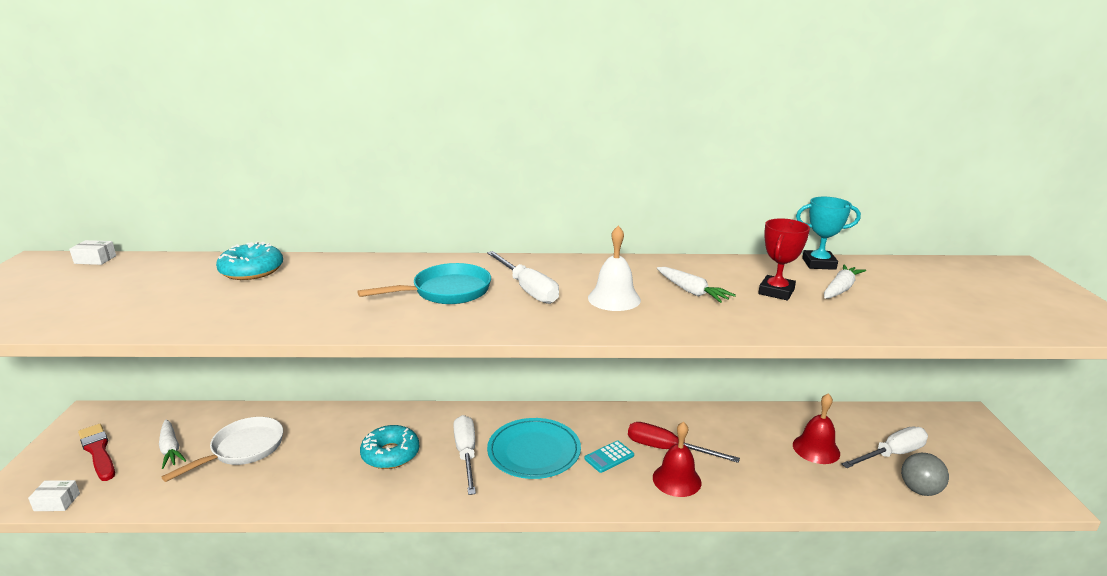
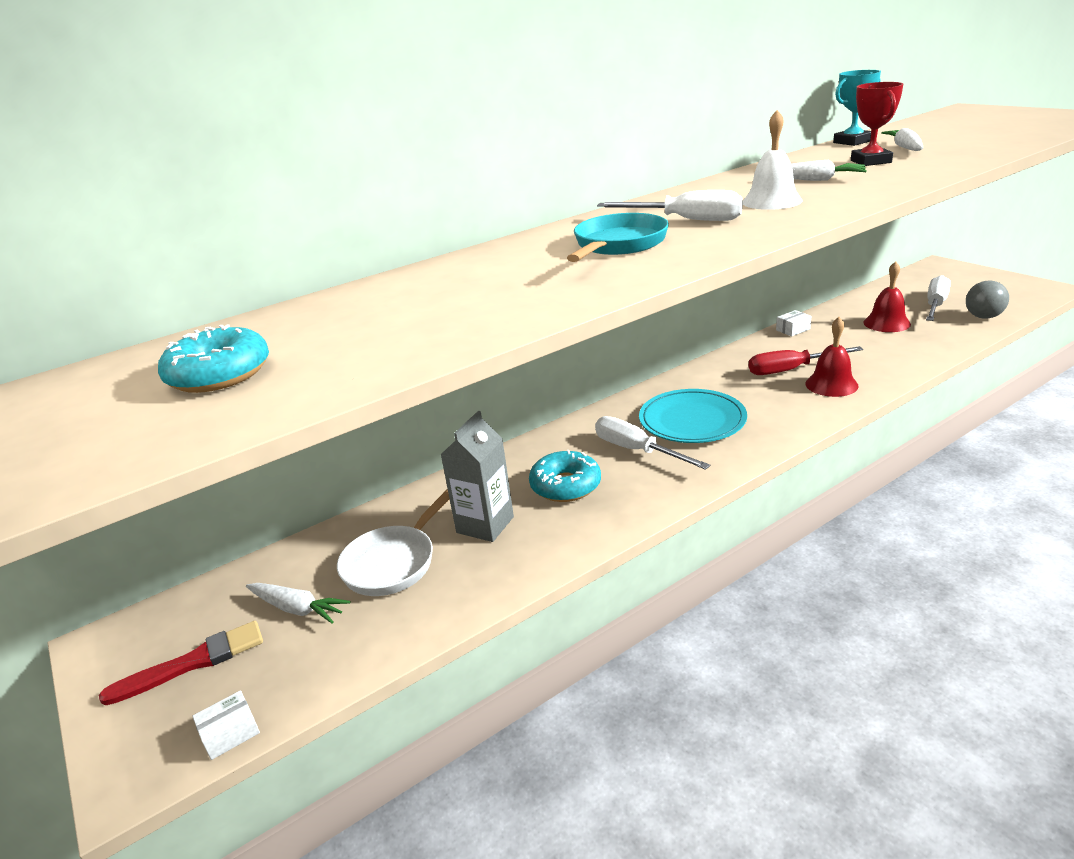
camera: 30 degrees left, 5 degrees up
white box [69,240,116,265] -> white box moved to [776,310,811,336]
red brush [78,424,115,481] -> red brush turned 135 degrees clockwise [99,621,263,705]
white pan [161,417,283,482] -> white pan turned 150 degrees counterclockwise [337,489,449,596]
turquoise donut [216,242,283,280] -> turquoise donut moved to [158,325,269,393]
turquoise calculator [584,441,634,473] -> none
none -> grey carton [441,411,514,542]

